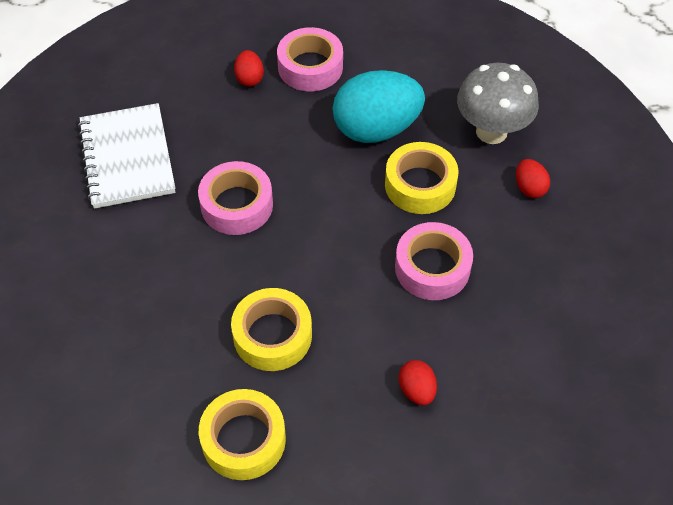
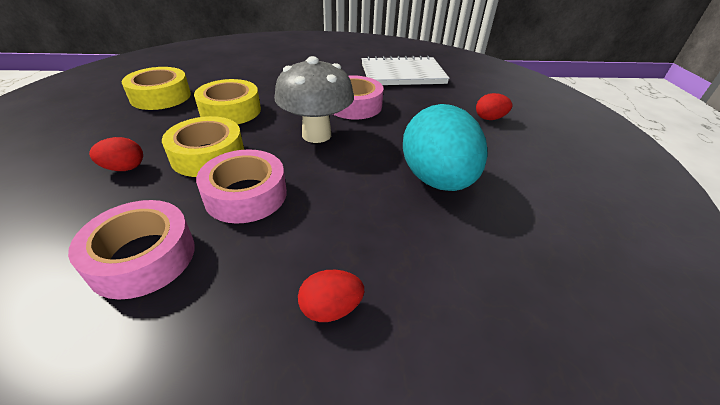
camera: 95 degrees right, 15 degrees down
pink tape [277,27,343,91] -> pink tape moved to [68,200,195,300]
yellow tape [385,142,458,214] -> yellow tape moved to [162,116,244,177]
grey mushroom [457,63,539,144] -> grey mushroom moved to [274,56,354,143]

